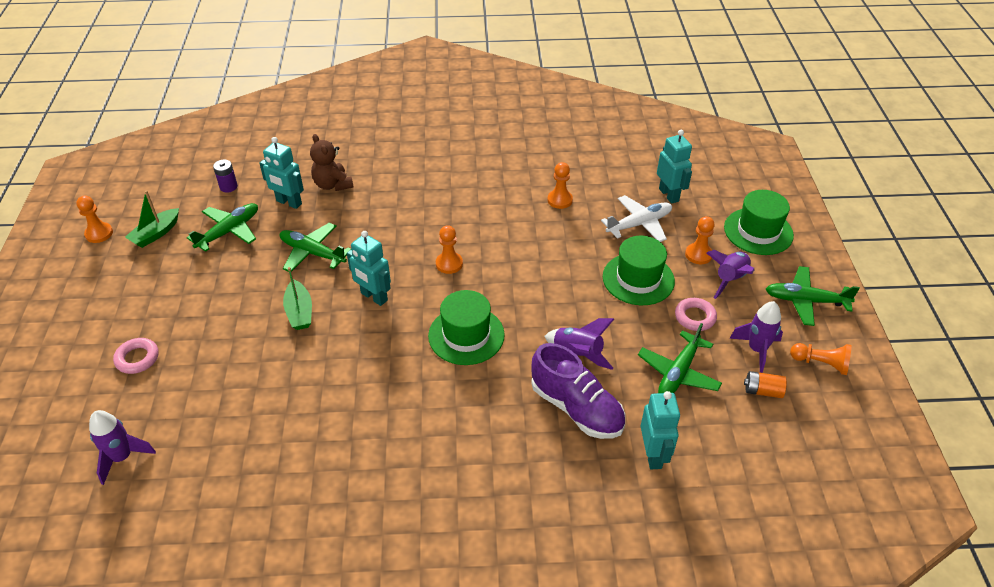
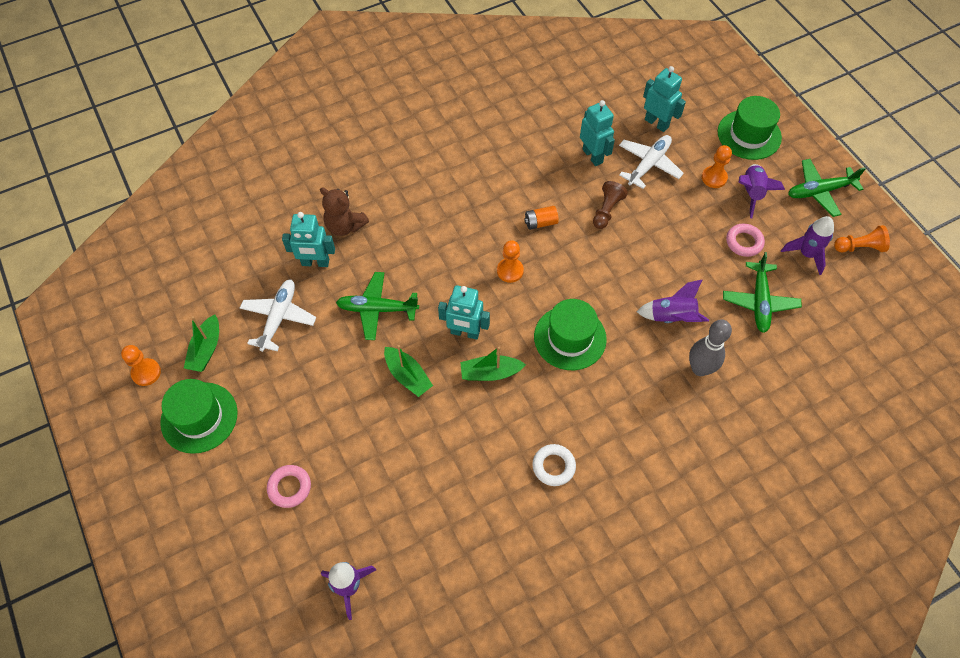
camera: 25 degrees left, 15 degrees up
green plane [187,203,258,252] -> white plane [240,279,316,352]
purple battery [213,159,238,193] -> none
purple shoe [531,343,625,439] -> grey bowling pin [689,319,732,376]
orange pawn [547,162,573,209] -> none
green hat [603,236,675,305] -> green hat moved to [160,379,238,454]
turquoise robot [641,391,680,469] -> turquoise robot moved to [580,100,615,166]
orange battery [744,371,787,398] -> orange battery moved to [524,206,559,230]
none -> green boat [460,346,526,381]
none -> white ring [532,444,576,486]
none -> brown pawn [593,181,628,229]

